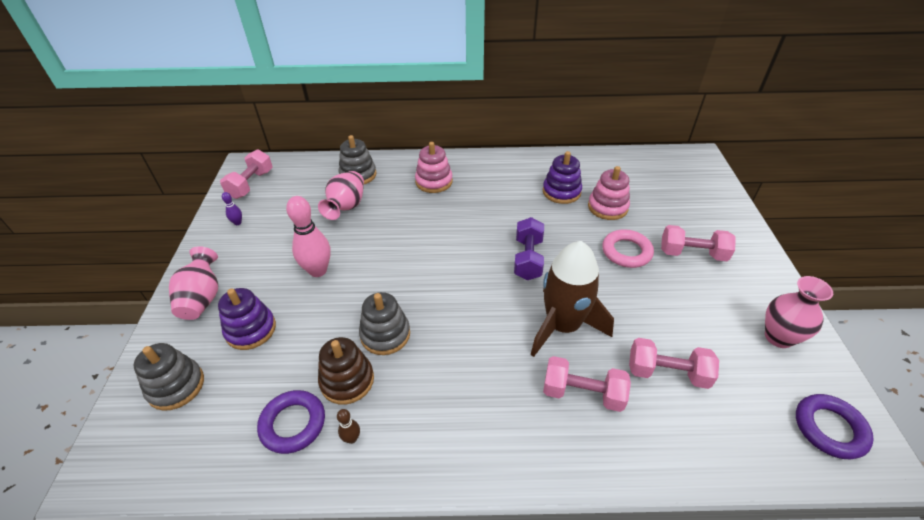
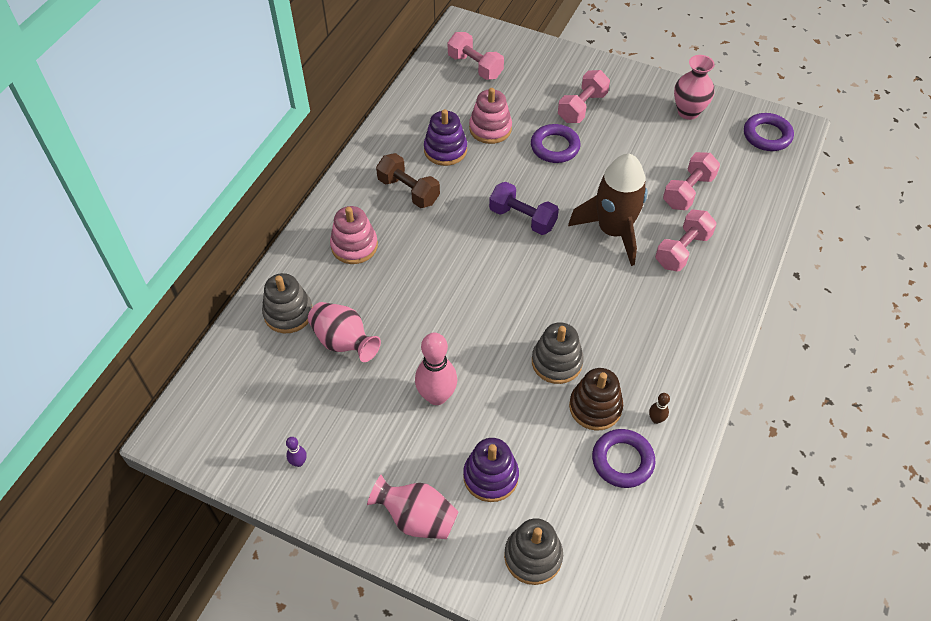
camera: 65 degrees left, 10 degrees up
pink dumbbell [220,149,273,199] -> pink dumbbell moved to [448,32,504,80]
pink ring [602,229,654,268] -> purple ring [531,124,581,163]
none -> brown dumbbell [376,153,440,208]

